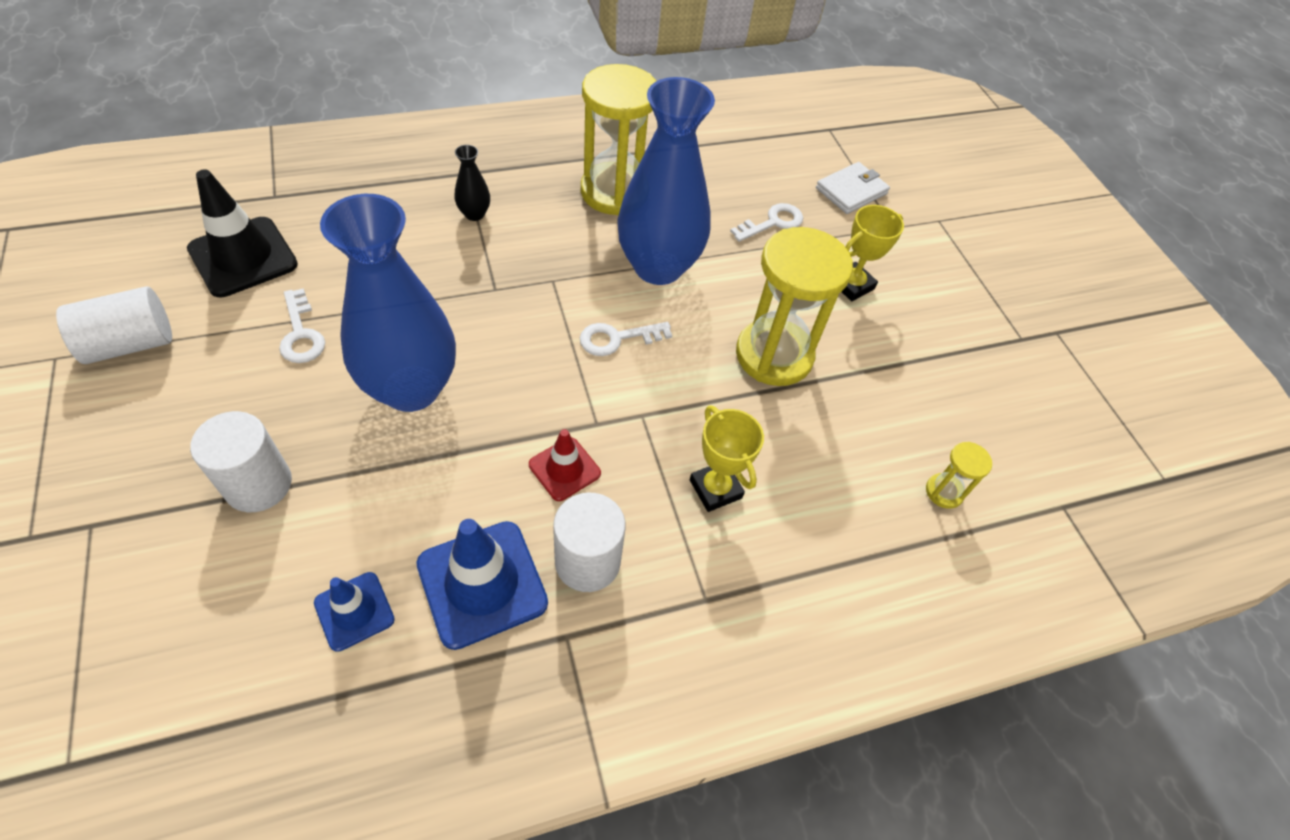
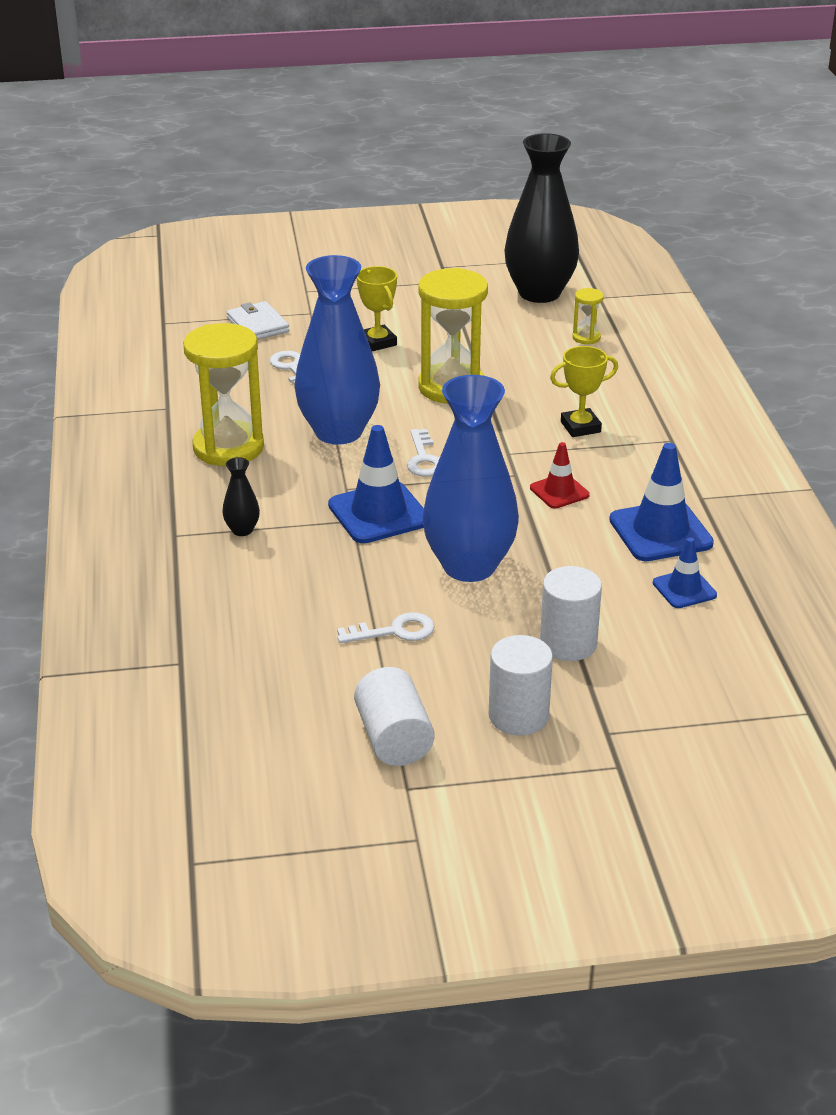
camera: 75 degrees left, 20 degrees down
black traffic cone [187,169,298,297] -> none
white cylinder [553,493,625,592] -> white cylinder moved to [489,635,553,736]
none -> blue traffic cone [328,425,424,543]
none -> black vase [504,133,579,303]

